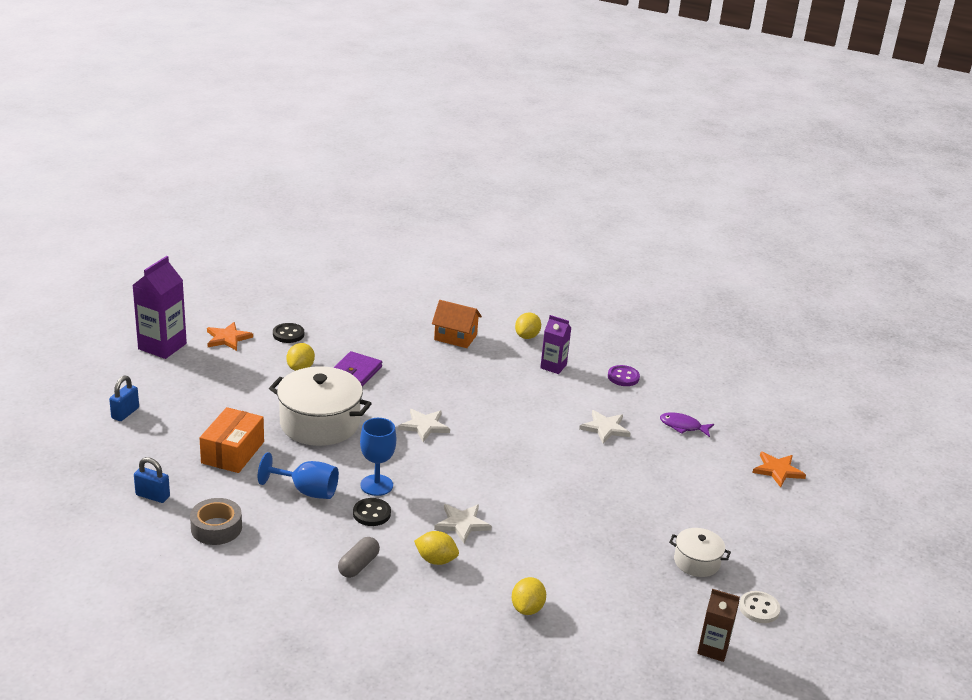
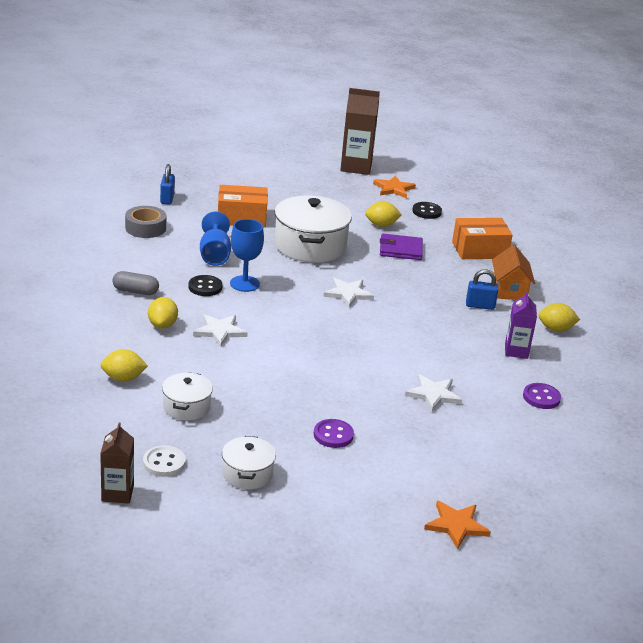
camera: 70 degrees right, 0 degrees up
blue padlock [109,376,139,421] -> blue padlock moved to [466,269,499,310]
purple carton [132,256,187,359] -> brown carton [340,88,380,175]
purple fish [660,412,714,437] -> none
white button [739,591,781,623] -> white button moved to [143,445,186,477]
none -> white pot [162,372,213,420]
none -> purple button [314,419,354,448]
none -> orange box [452,218,513,259]

